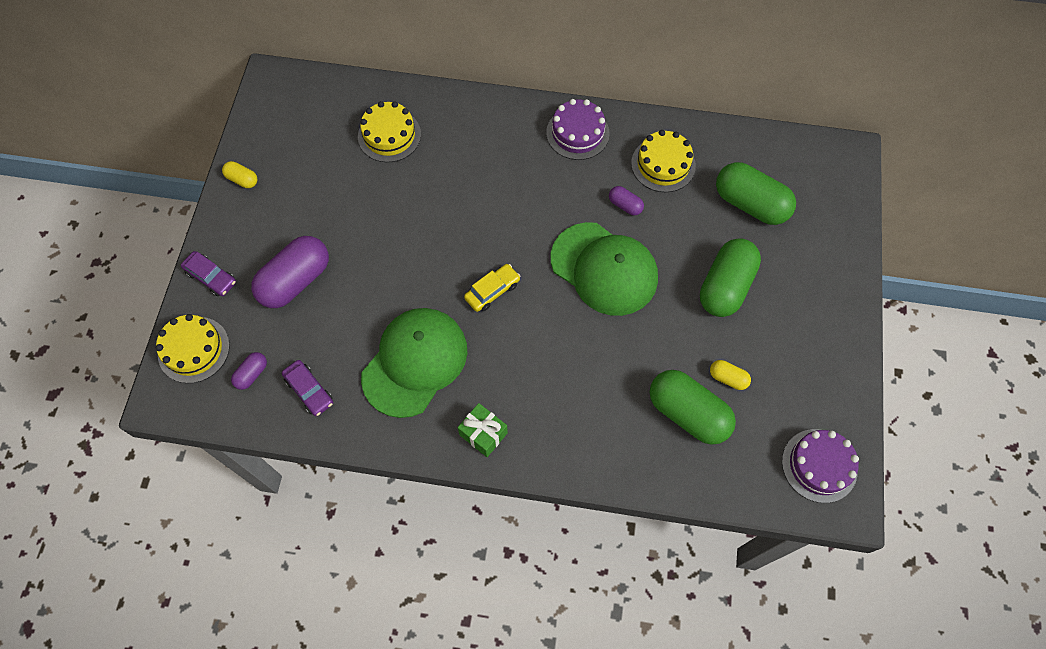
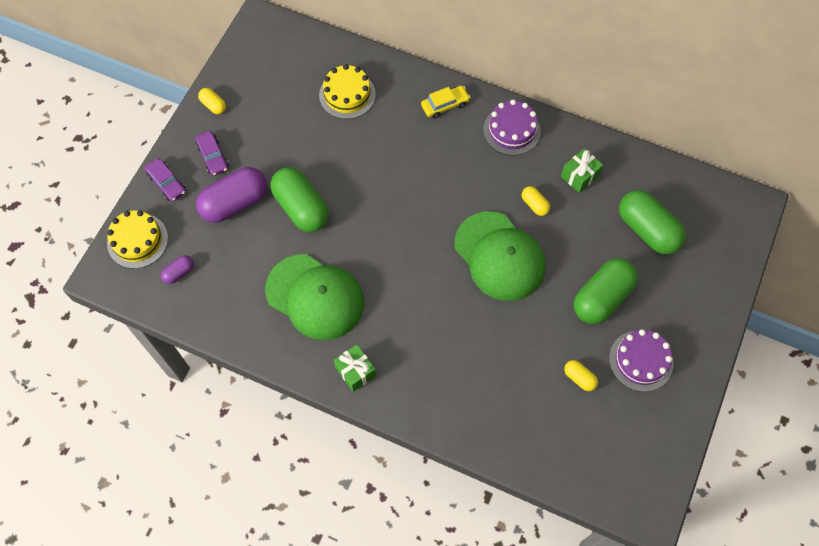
camera: 15 degrees right, 0 degrees up
purple car [282,360,333,416] -> purple car moved to [195,131,229,176]
green cap [361,308,468,418] -> green cap turned 75 degrees clockwise [265,254,364,340]
yellow car [464,264,520,312] -> yellow car moved to [421,86,470,118]
purple capsule [609,186,644,216] -> yellow capsule [522,186,550,216]
yellow cake [631,130,696,192] -> green gift [561,148,603,193]
green capsule [650,370,736,445] -> green capsule moved to [270,167,329,232]
purple cake [782,429,859,503] -> purple cake moved to [609,329,673,392]

